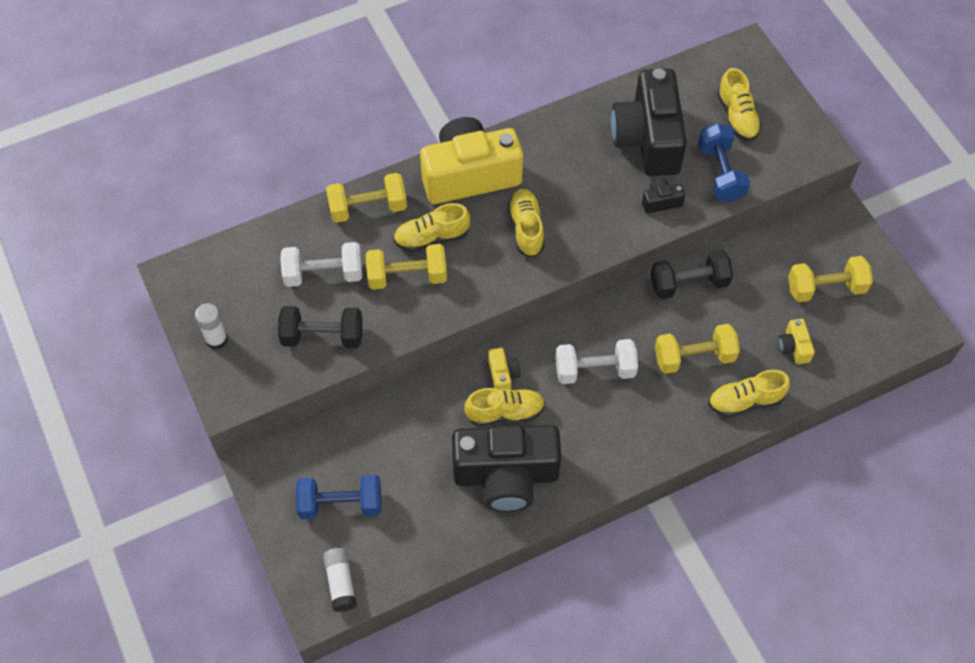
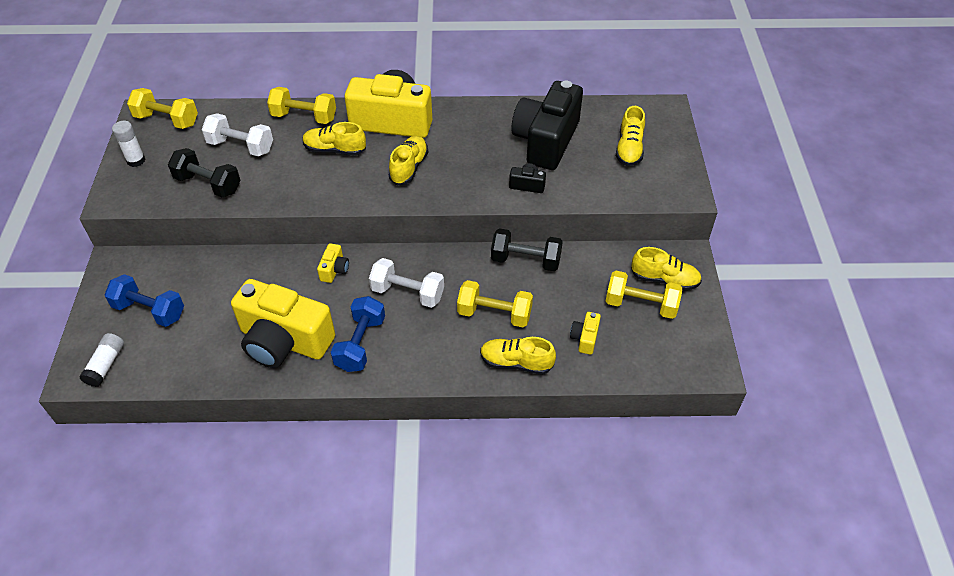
camera: 25 degrees right, 10 degrees down
yellow dumbbell [366,244,447,290] -> yellow dumbbell moved to [127,88,198,129]
black camera [452,425,561,512] -> yellow camera [231,279,335,368]
yellow shoe [464,388,545,426] -> yellow shoe moved to [631,247,702,291]
blue dumbbell [698,123,750,202] -> blue dumbbell moved to [331,296,385,372]

